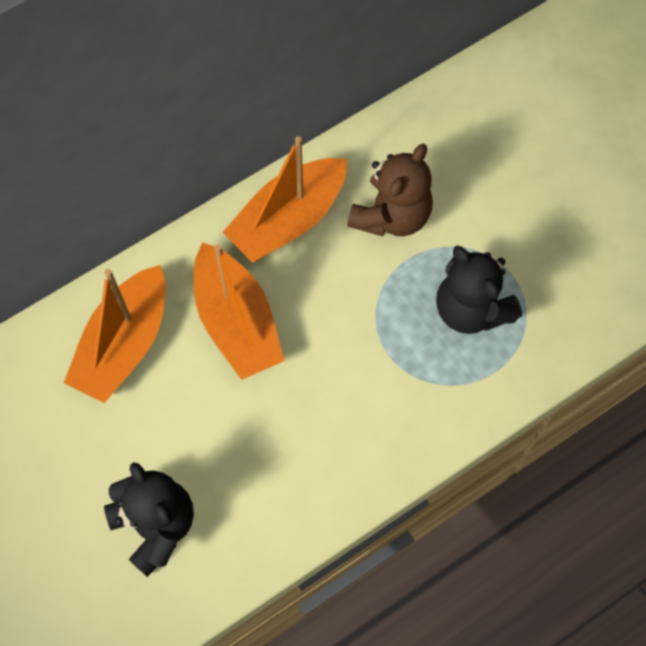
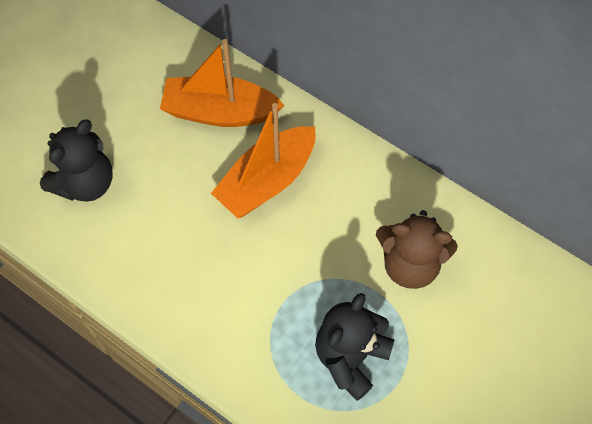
camera: 70 degrees right, 5 degrees down
orange boat [223,136,347,263] -> none

